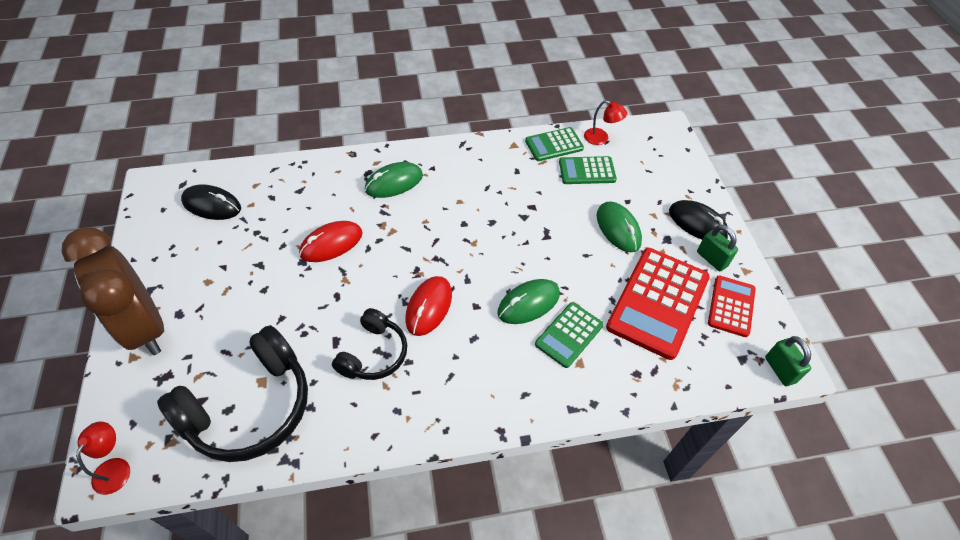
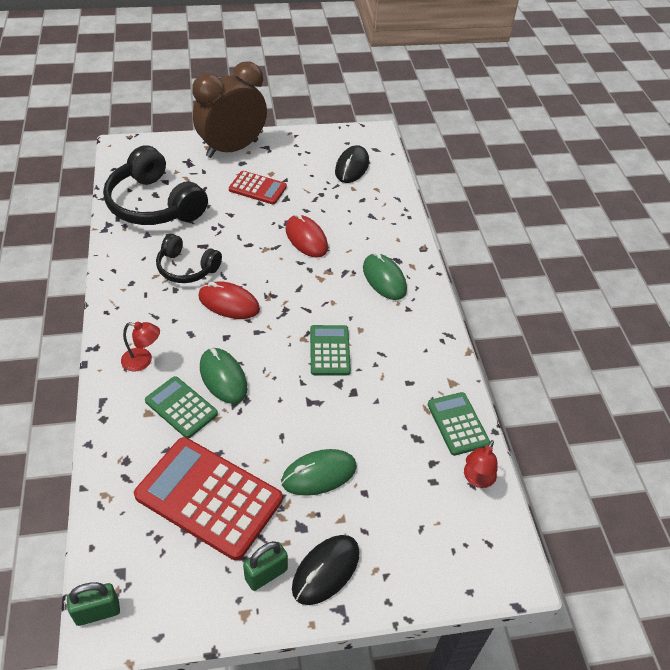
camera: 90 degrees right, 5 degrees down
red lamp [76,422,130,495] -> red lamp moved to [121,321,160,372]
green calculator [559,156,617,184] -> green calculator moved to [310,325,351,375]
red calculator [708,276,756,337] -> red calculator moved to [229,171,287,204]

